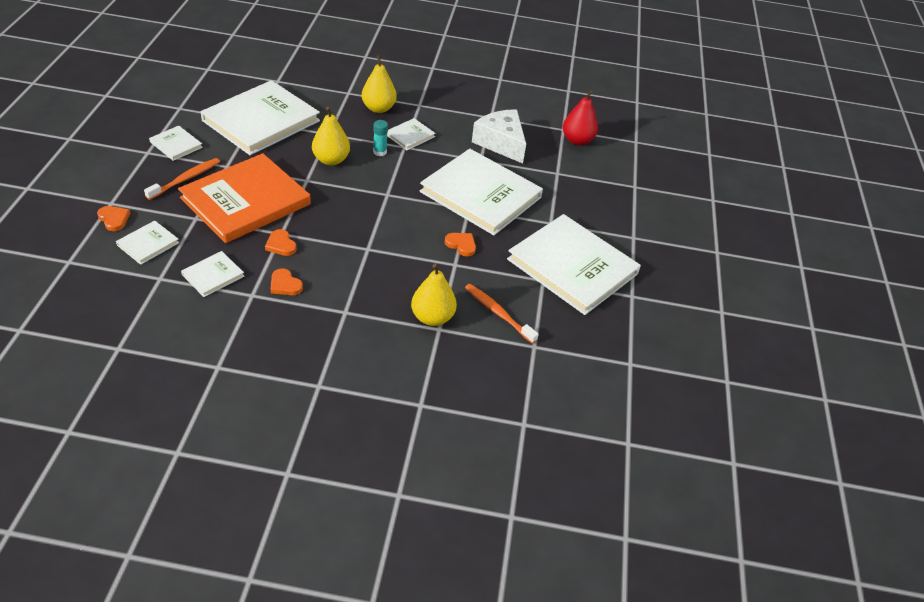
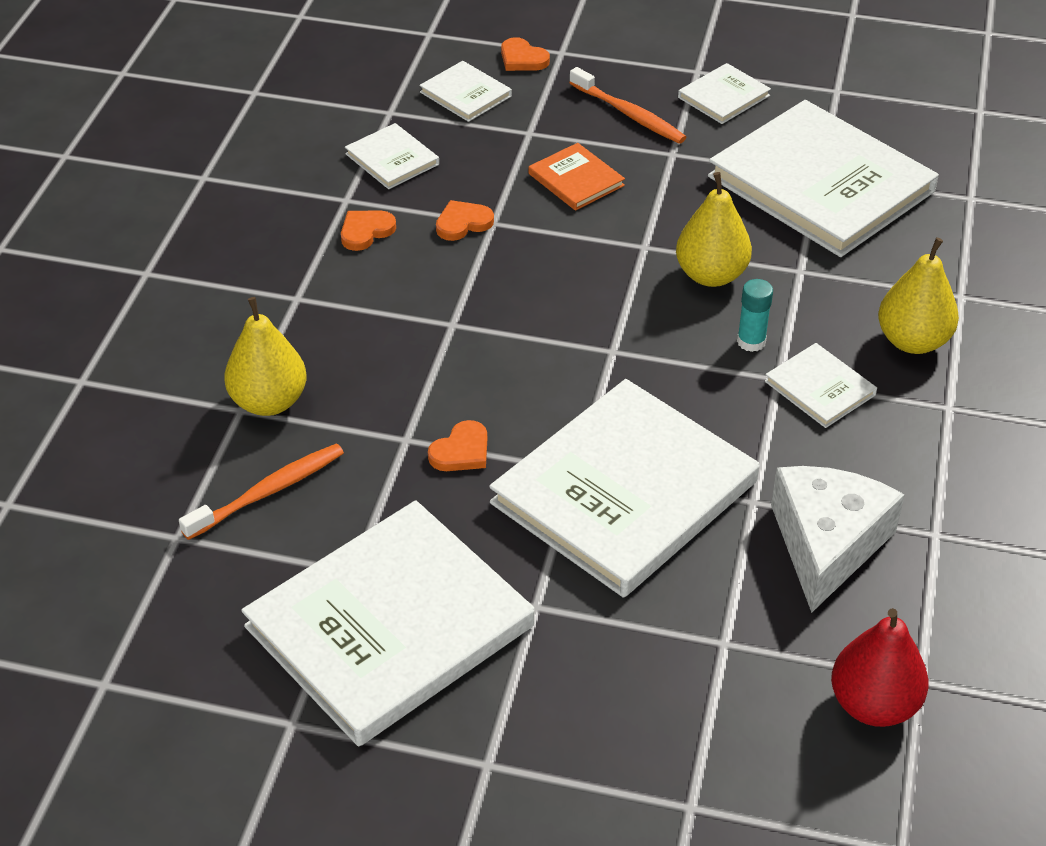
camera: 100 degrees right, 0 degrees up
orange heart [97,206,130,231] -> orange heart turned 75 degrees clockwise [501,37,550,71]
orange book [178,153,311,243] -> orange book [529,143,625,211], size x0.43
white cheese [472,109,526,163] -> white cheese turned 45 degrees counterclockwise [771,466,905,613]

